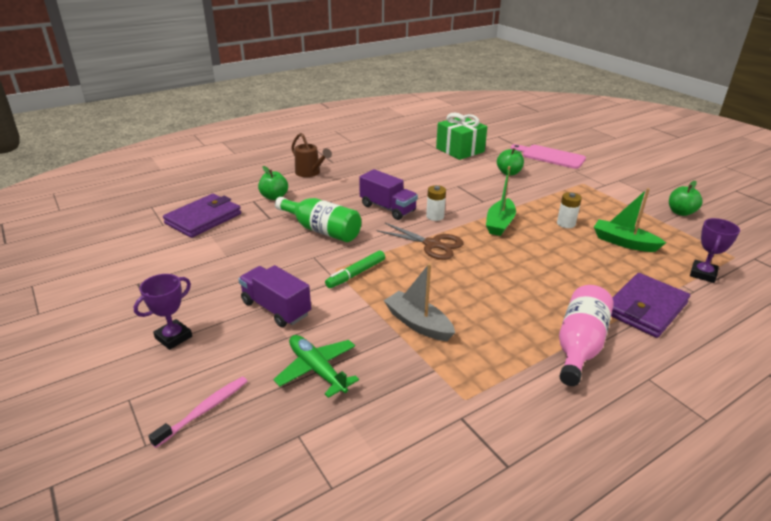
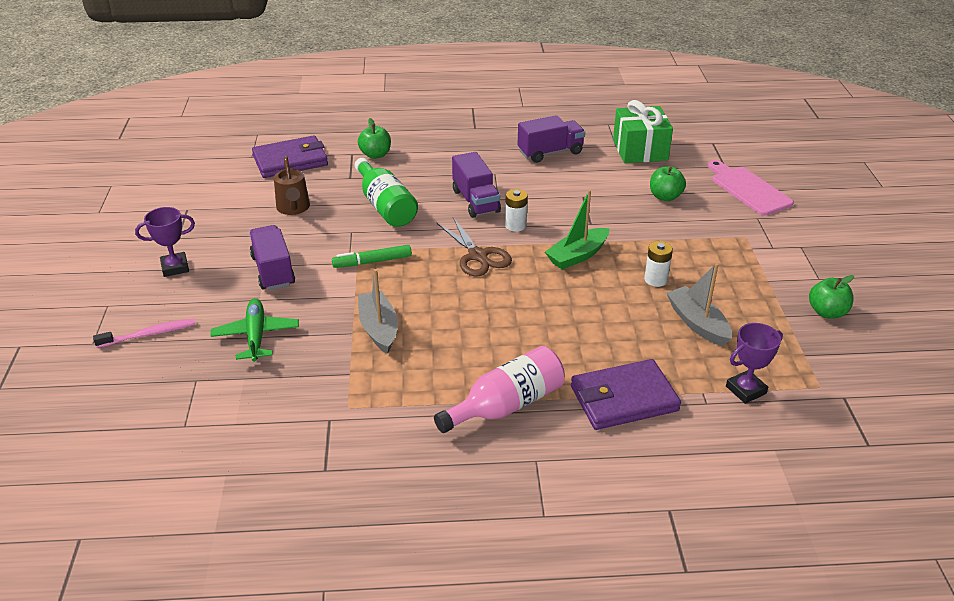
camera: 30 degrees right, 5 degrees up
brown watering can [291,133,332,177] -> brown watering can moved to [274,156,310,215]
green boat [594,188,666,252] -> grey boat [667,263,732,346]
none -> purple truck [517,115,585,163]

